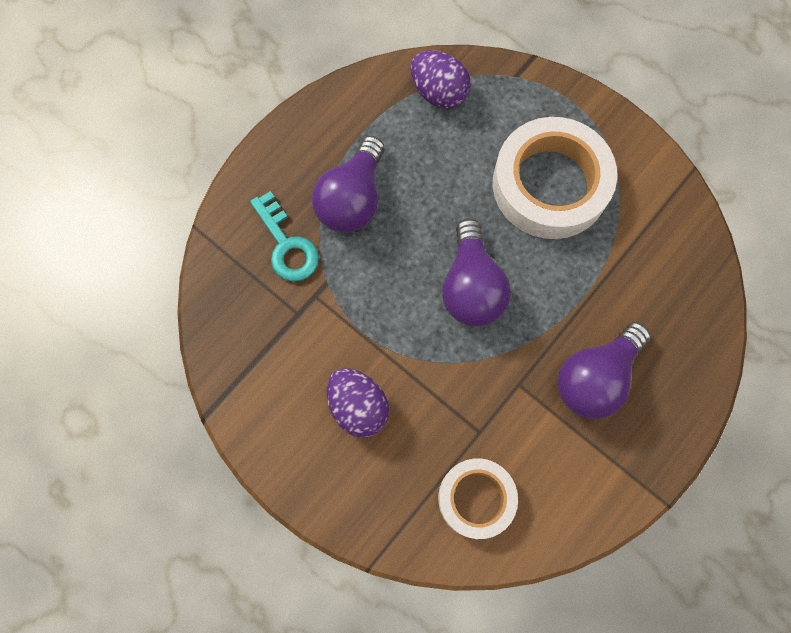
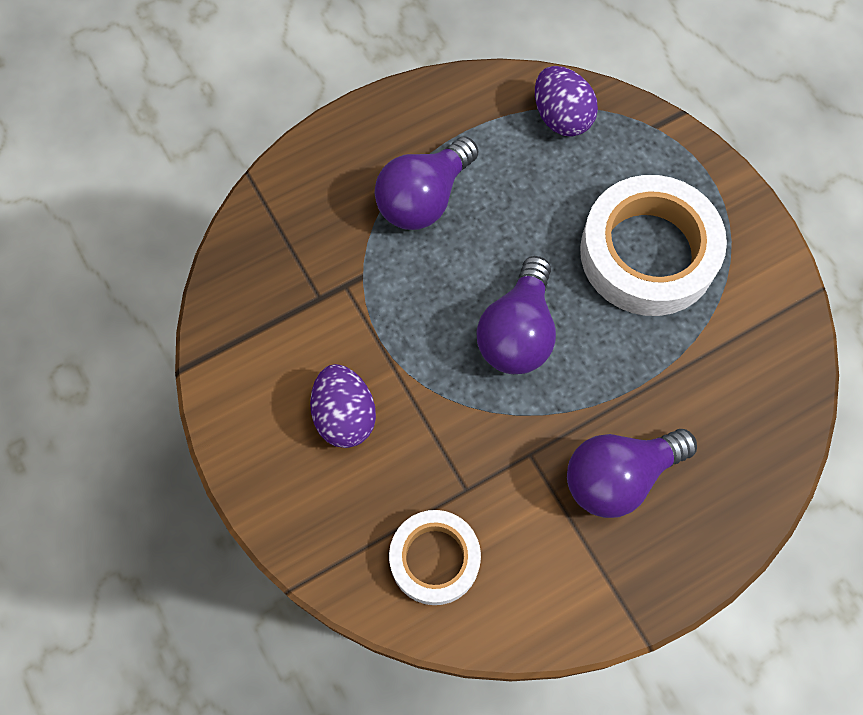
camera: 20 degrees right, 5 degrees down
turquoise key [250,191,319,281] -> none

